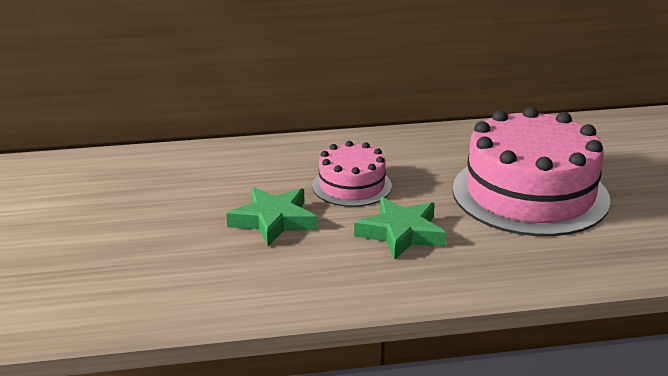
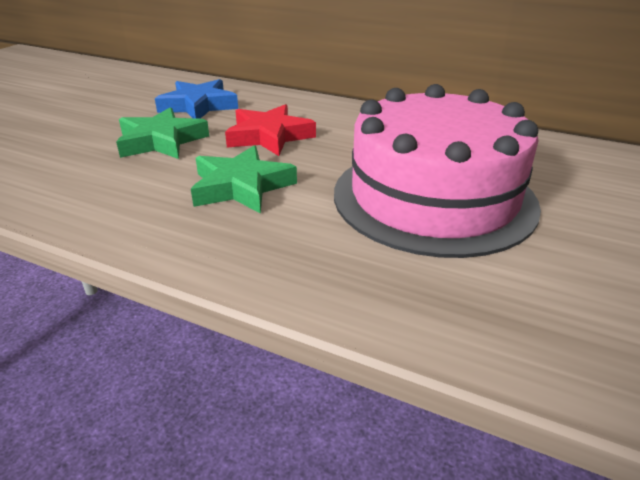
camera: 35 degrees right, 5 degrees up
pink cake [312,141,392,207] -> red star [225,104,316,156]
none -> blue star [155,79,238,119]

